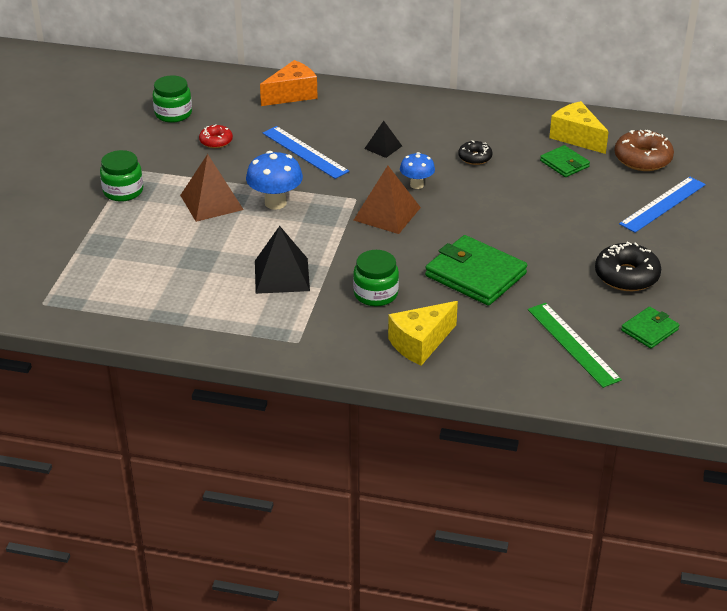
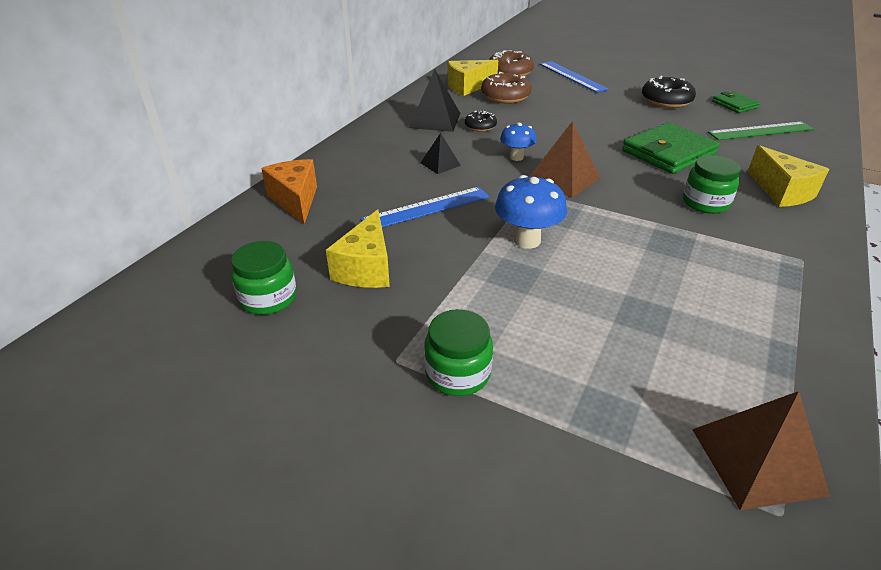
camera: 75 degrees left, 0 degrees up
brown pyramid [180,154,244,222] -> brown pyramid moved to [692,391,830,510]
red donut [199,124,233,148] -> yellow cheese [326,209,390,288]
black pyramid [255,226,310,294] -> black pyramid moved to [409,70,461,132]
green wallet [540,145,590,177] -> brown donut [481,72,532,104]

